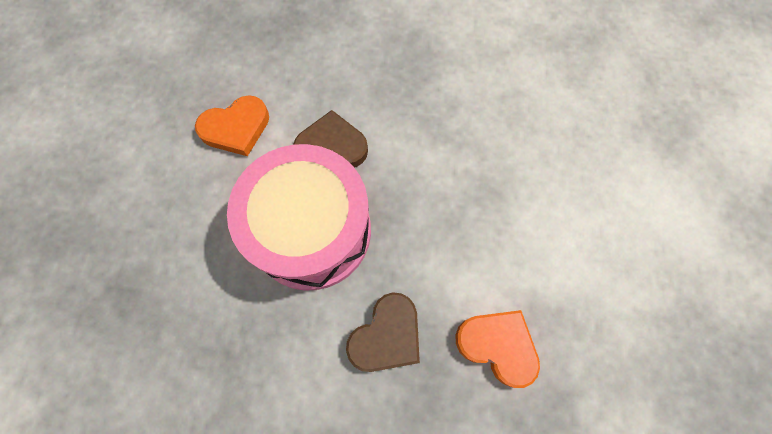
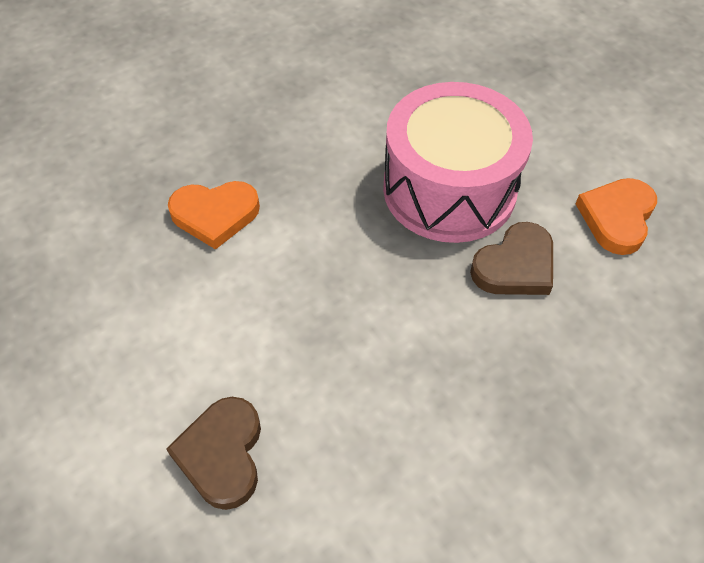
camera: 140 degrees right, 15 degrees down
brown heart [346,292,420,372] -> brown heart moved to [166,397,261,510]

